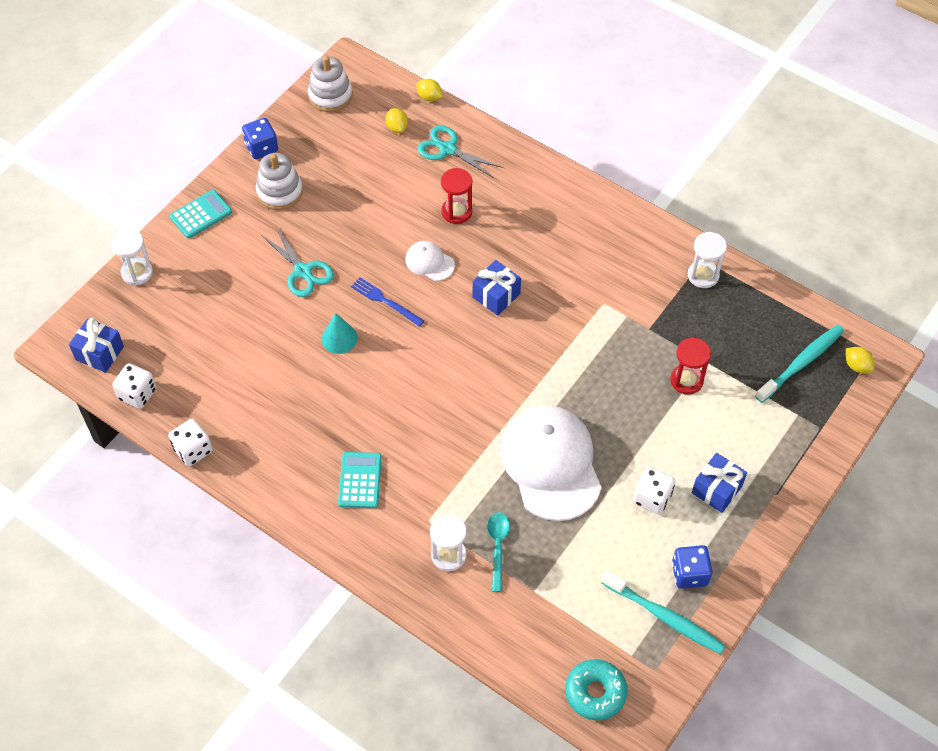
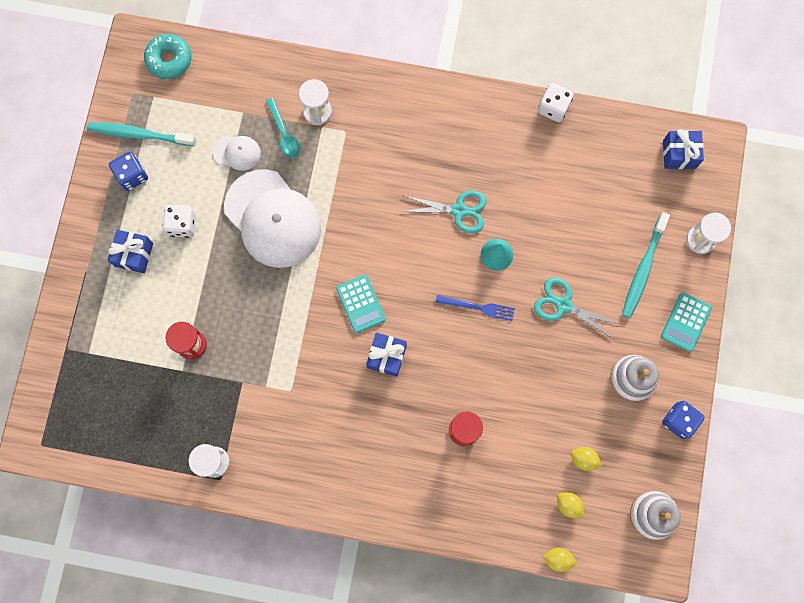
camera: 155 degrees right, 20 degrees up
white dice [112,363,156,409] -> none
turquoise calculator [338,452,382,508] -> turquoise calculator moved to [336,275,386,333]
white cap [405,241,455,281] -> white cap moved to [213,136,261,171]
turquoise scissors [417,125,503,178] -> turquoise scissors moved to [400,191,487,233]
turquoise toothbrush [755,325,844,403] -> turquoise toothbrush moved to [622,212,670,318]
yellow lemon [846,347,875,373] -> yellow lemon moved to [571,447,602,471]

